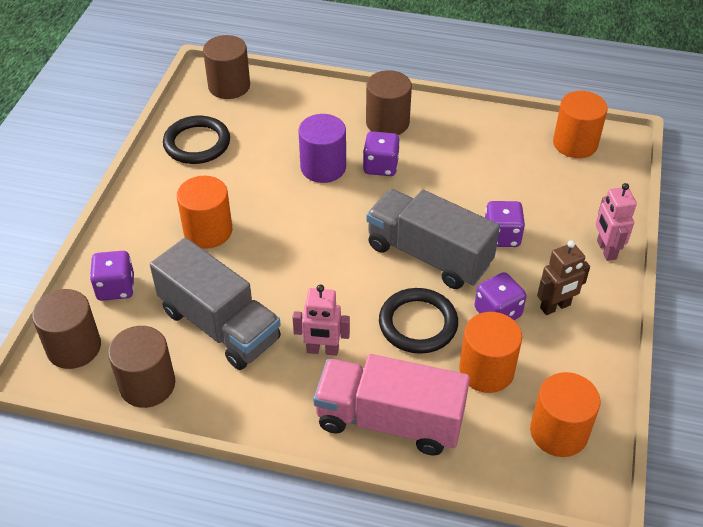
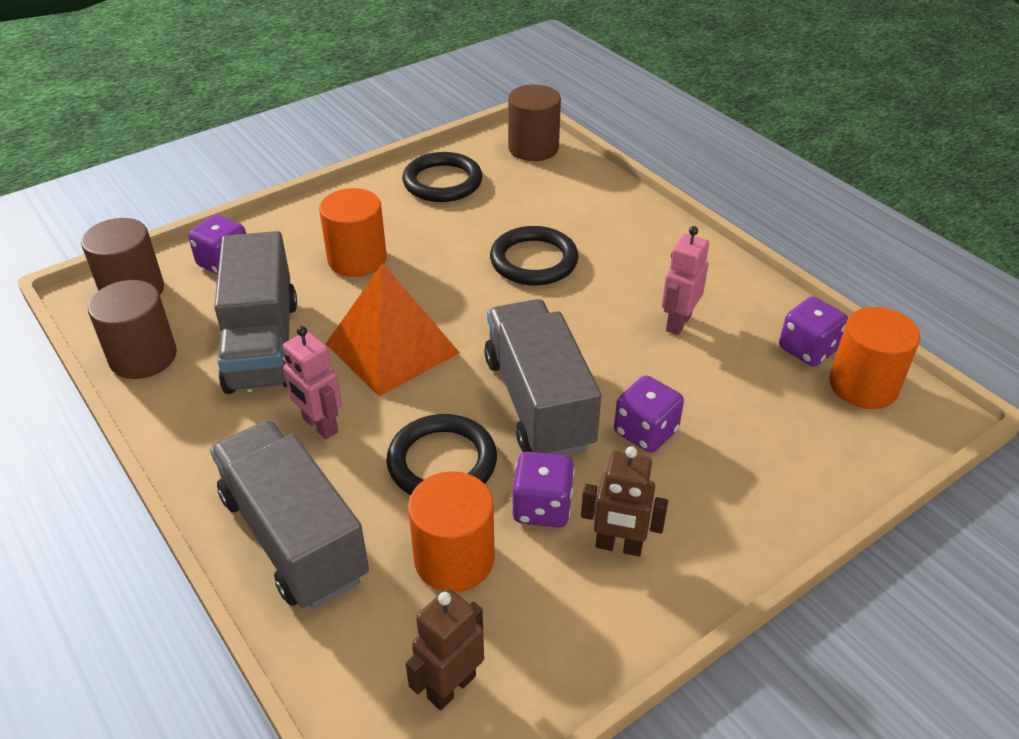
camera: 40 degrees right, 5 degrees down
purple cylinder [298,114,346,183] -> black ring [490,226,578,285]
pink truck [313,354,470,456] -> grey truck [210,420,369,609]
purple dice [363,131,400,176] -> purple dice moved to [779,297,848,366]
brown cylinder [366,70,412,135] -> none
orange cylinder [530,372,600,457] -> brown robot [405,588,484,710]
pink robot [596,183,637,261] -> pink robot moved to [662,226,709,335]
none -> orange pyramid [326,263,460,397]

